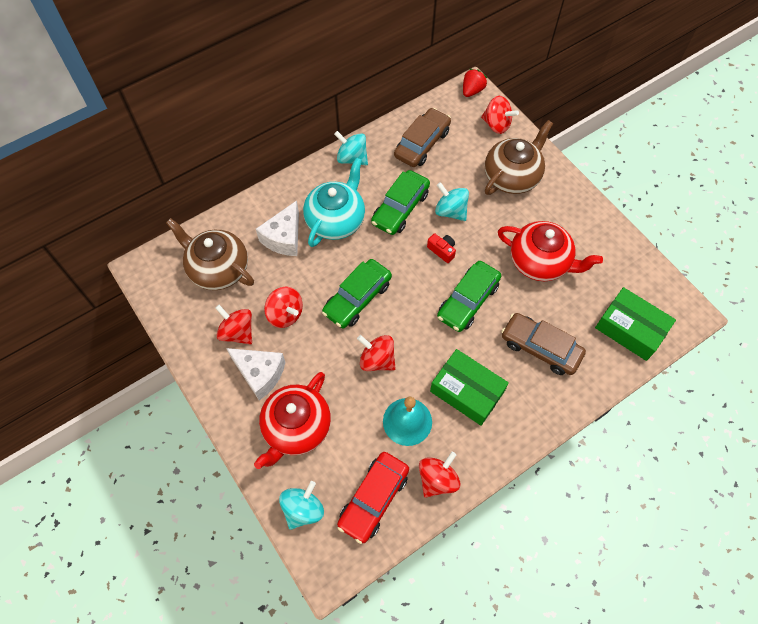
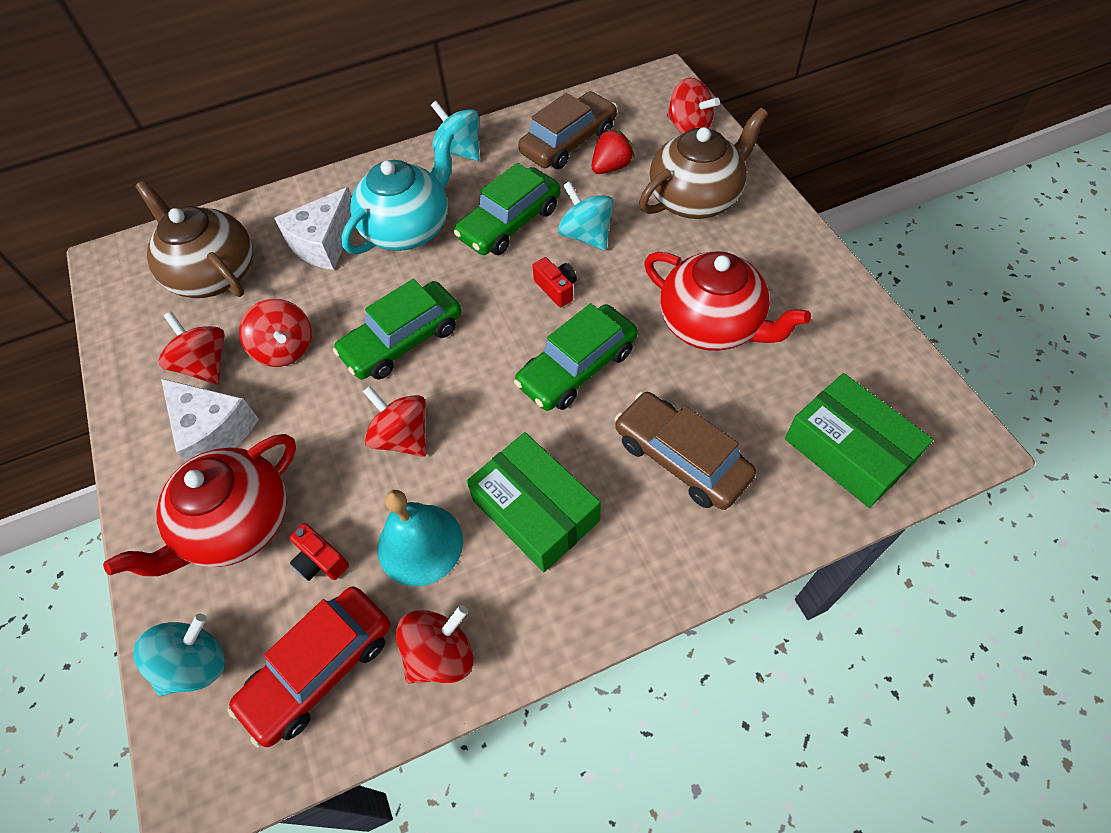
camera: 15 degrees right, 5 degrees down
red strawberry [463,69,487,97] -> red strawberry moved to [592,129,635,174]
none -> red camera [290,523,349,581]

